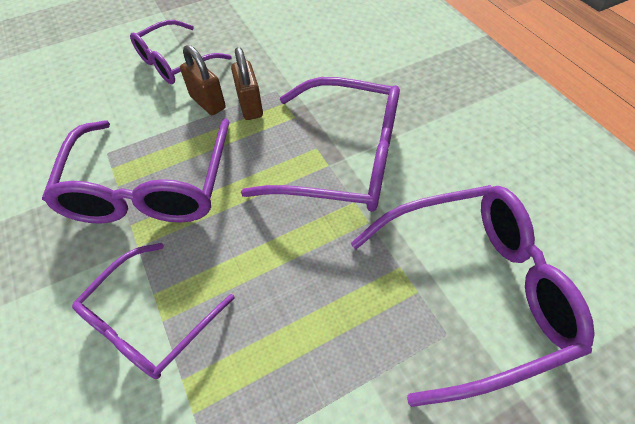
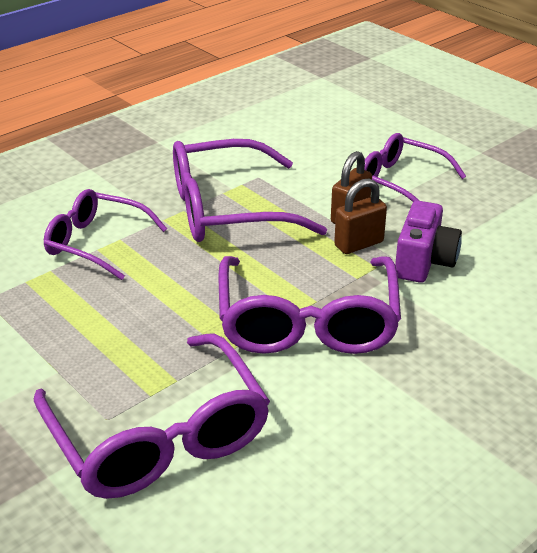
camera: 75 degrees right, 20 degrees down
none -> purple camera [395,201,462,283]

